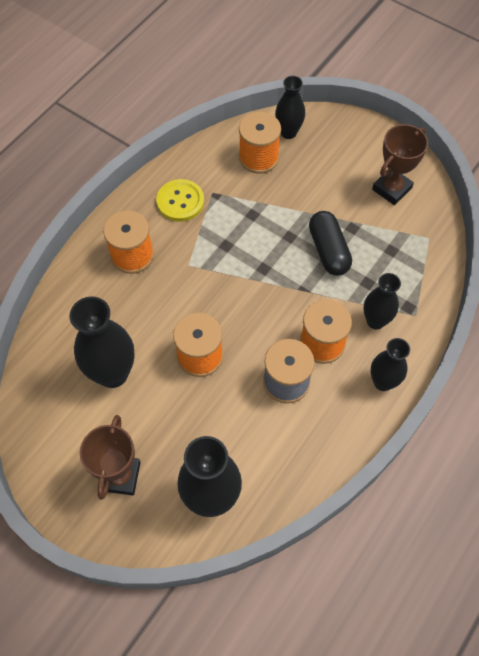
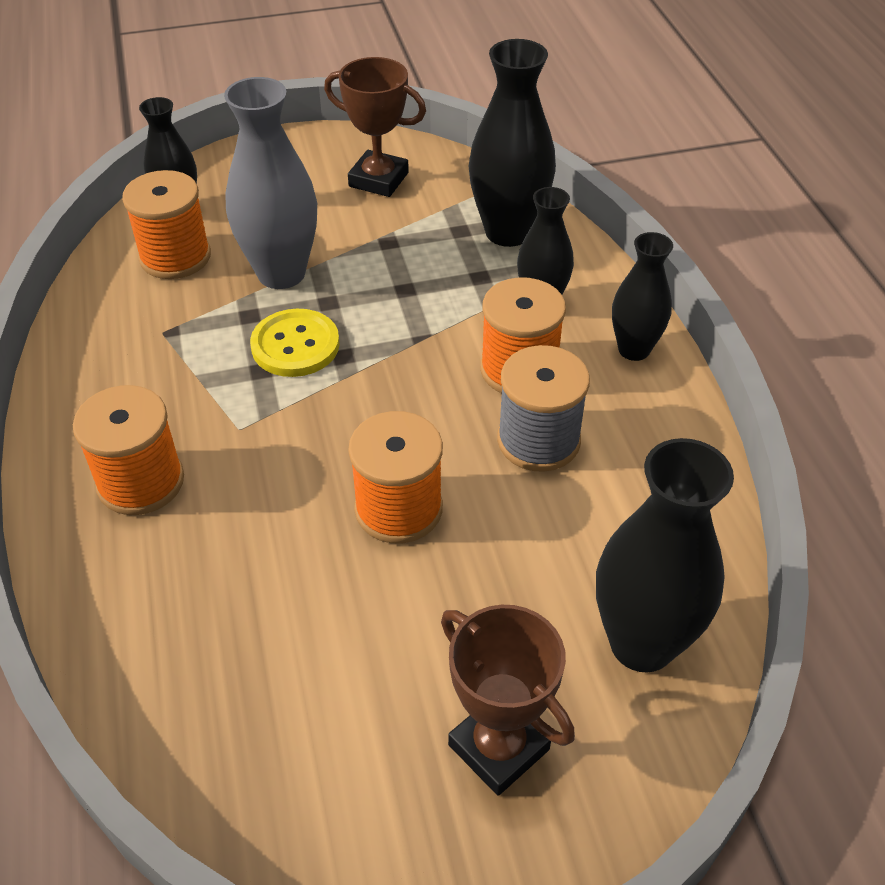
camera: 50 degrees left, 15 degrees down
black vase [69,296,135,388] -> black vase moved to [469,39,556,247]
yellow button [156,179,204,222] -> yellow button moved to [250,309,340,377]
black capsule [309,211,352,276] -> none
brown trophy [372,124,428,205] -> brown trophy turned 60 degrees counterclockwise [324,57,426,197]
none -> grey vase [224,77,317,289]

